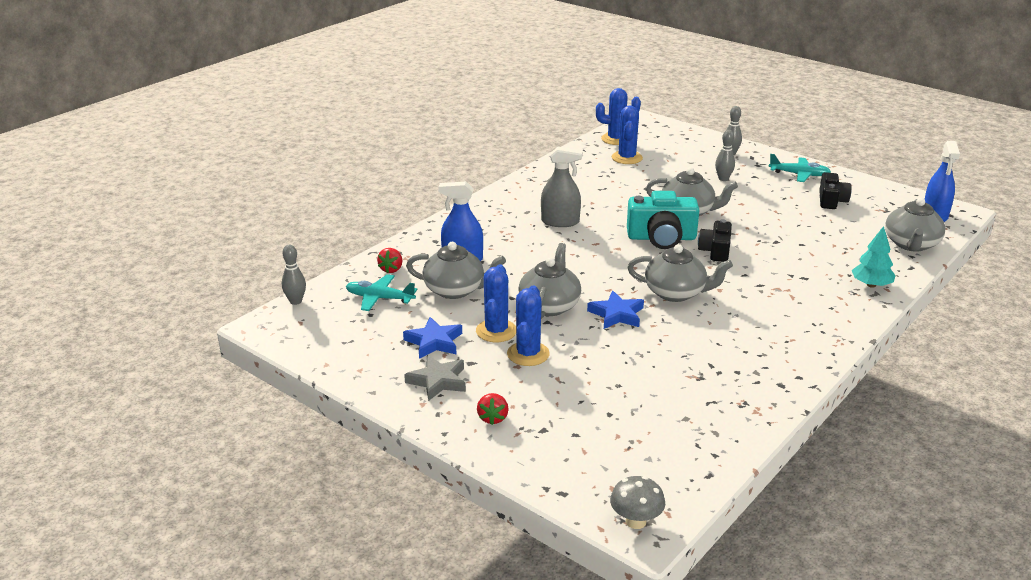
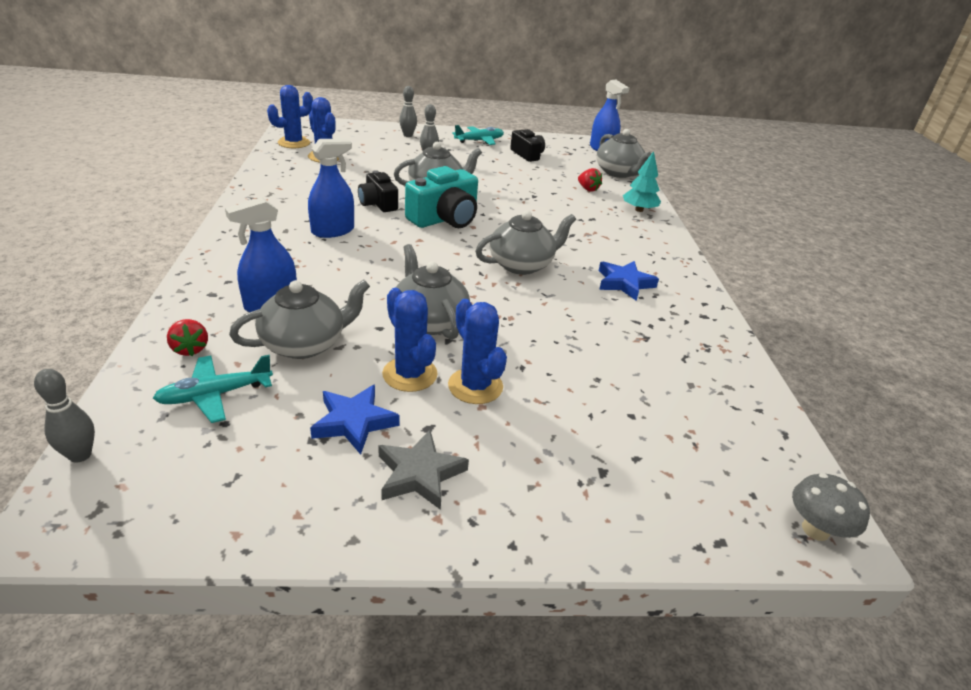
camera: 45 degrees left, 5 degrees up
red strawberry [477,393,509,425] -> red strawberry moved to [578,168,602,192]
grey spray bottle [541,147,583,227] -> blue spray bottle [308,139,354,238]
blue star [587,291,644,329] -> blue star moved to [599,261,659,301]
black camera [698,219,732,262] -> black camera moved to [358,170,398,212]

